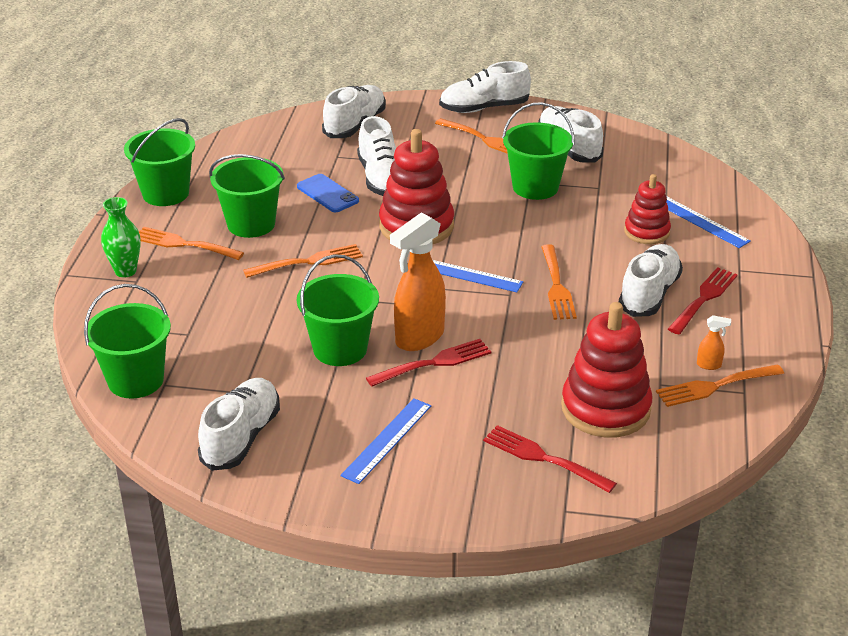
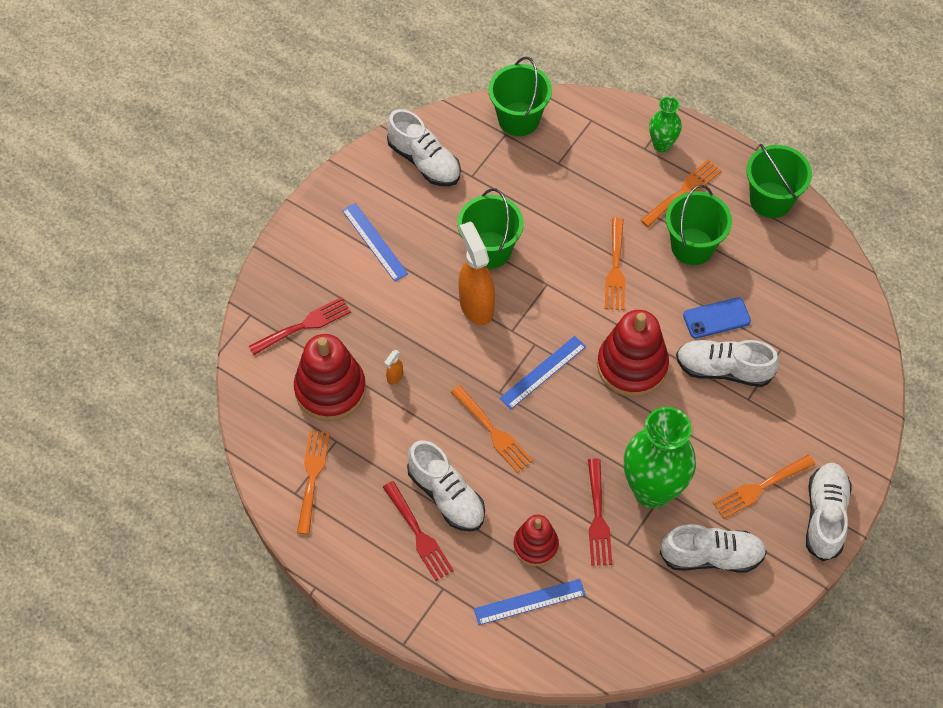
camera: 115 degrees right, 25 degrees up
white shoe [322,85,386,138] -> none
red fork [366,339,491,387] -> red fork moved to [588,458,612,566]
green bucket [502,102,574,200] -> green vase [624,407,696,508]
orange fork [541,244,577,320] -> orange fork turned 150 degrees counterclockwise [451,385,533,473]
orange spray bottle [697,315,731,370] -> orange spray bottle moved to [384,350,403,385]

